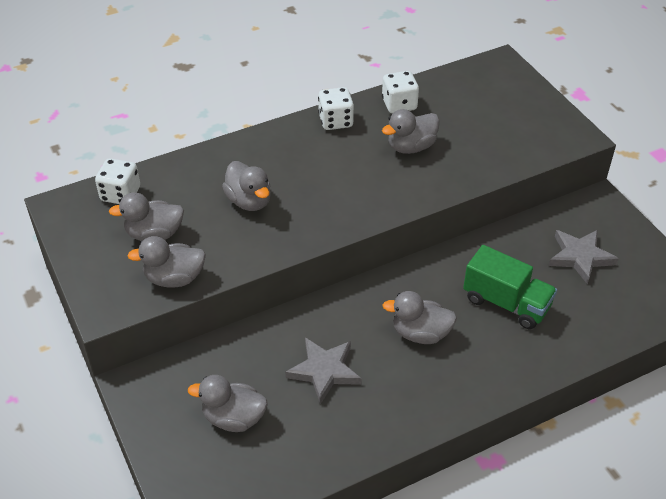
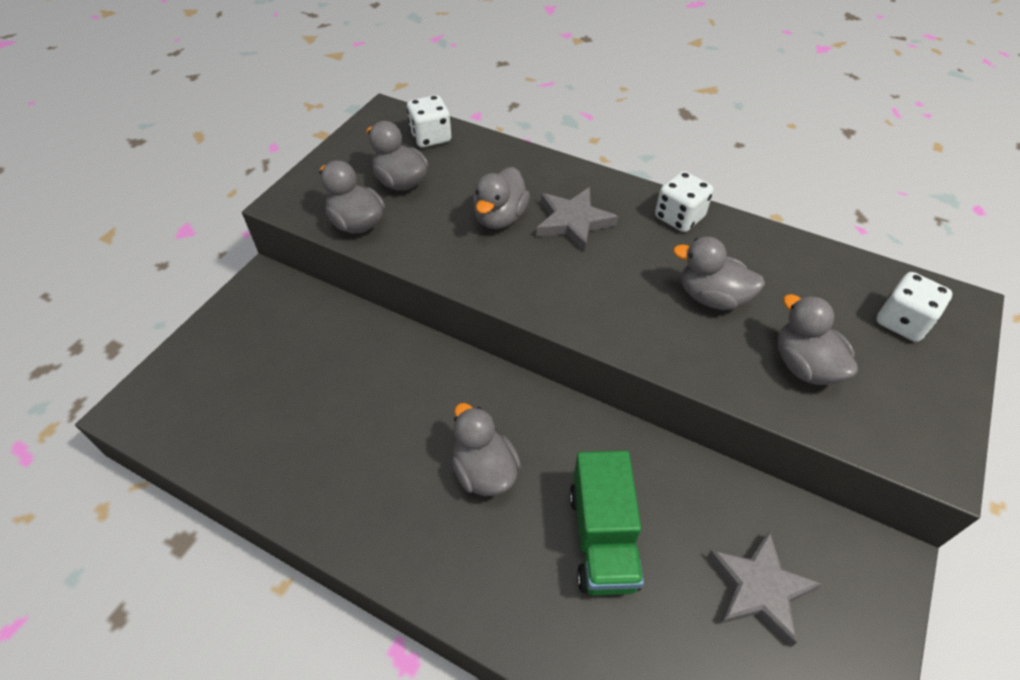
camera: 55 degrees right, 5 degrees up
grey duck [188,375,268,432] -> grey duck moved to [778,294,858,385]
grey star [285,337,361,404] -> grey star moved to [536,187,618,252]
white dice [382,71,419,113] -> white dice moved to [876,272,953,342]

